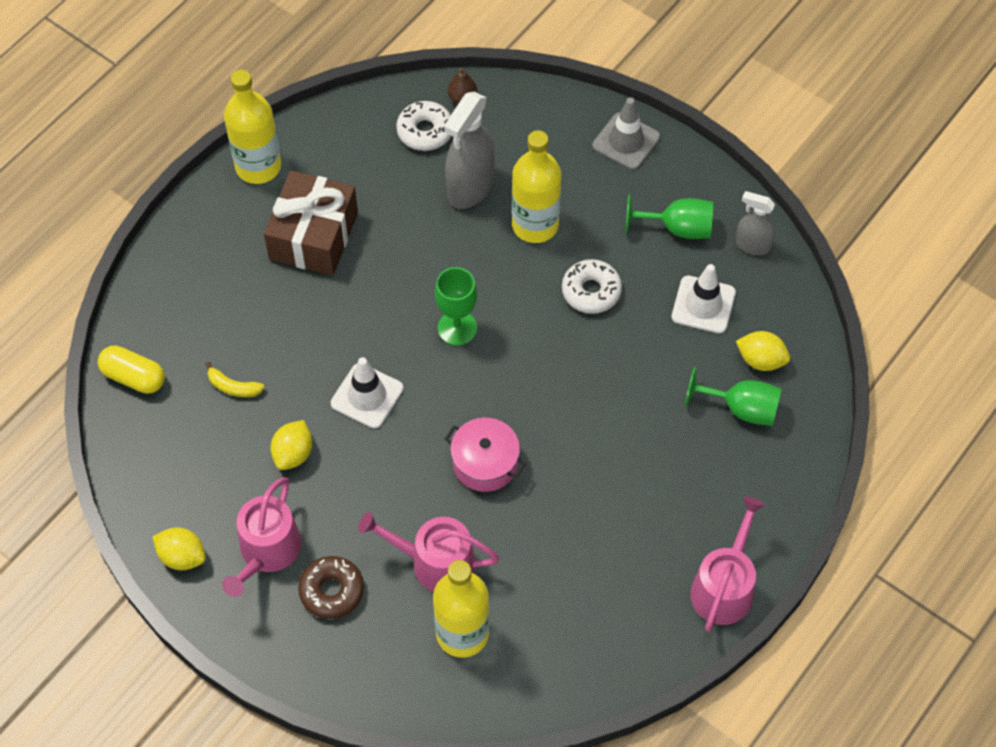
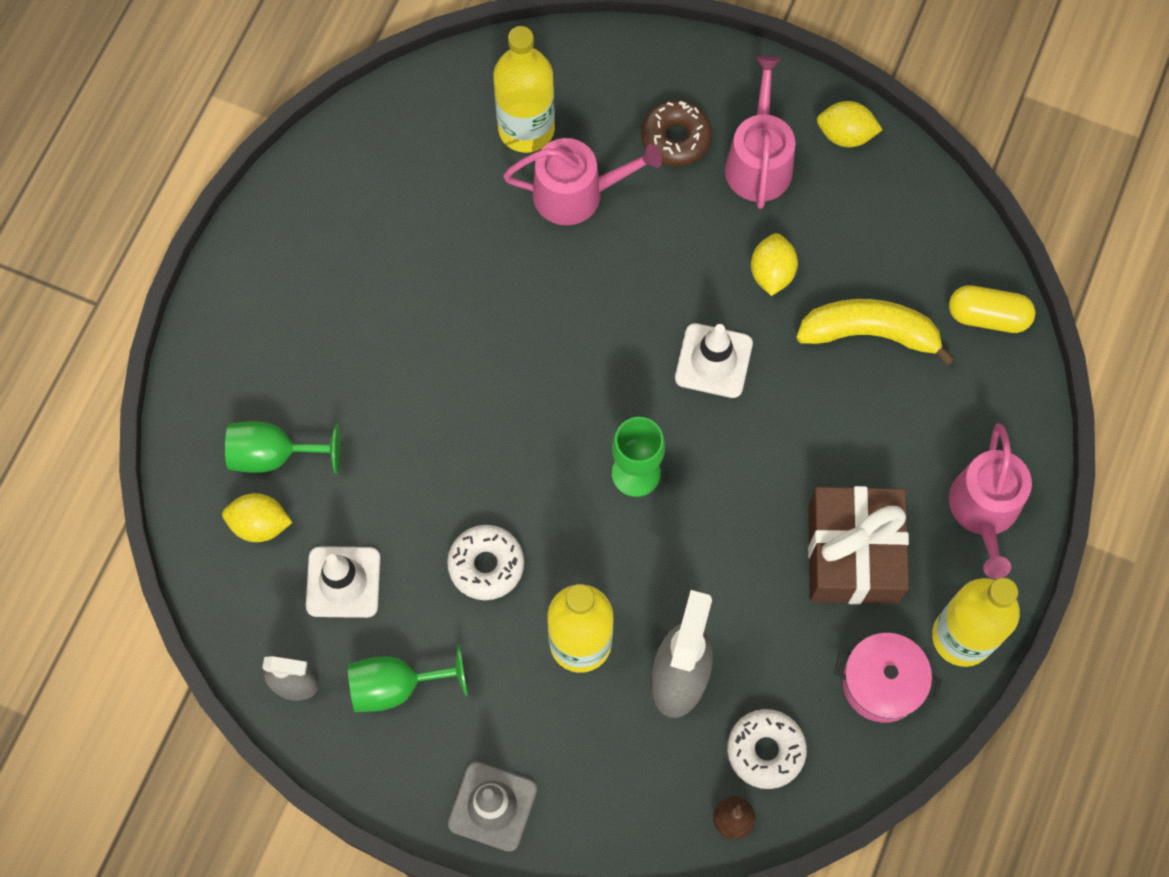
camera: 165 degrees right, 10 degrees up
yellow banana [206,361,265,397] -> yellow banana [796,299,956,366], size x2.00
pink pot [445,418,526,492] -> pink pot moved to [834,633,941,723]
pink watering can [690,496,765,632] -> pink watering can moved to [949,423,1032,579]

